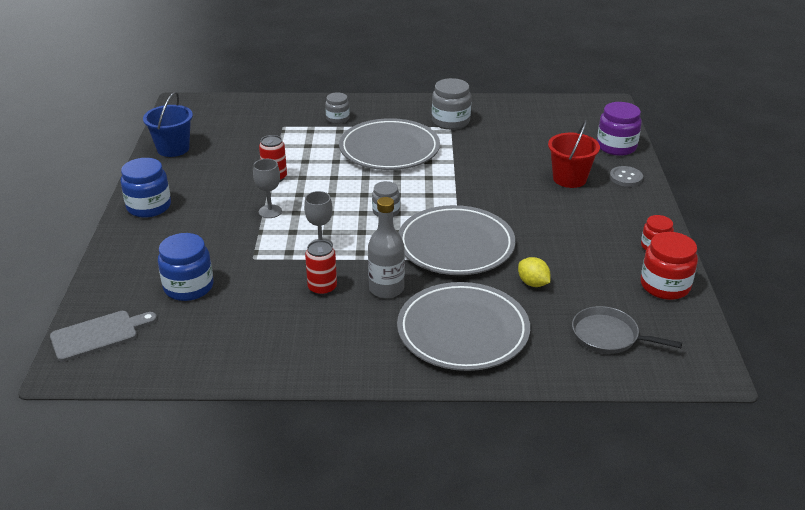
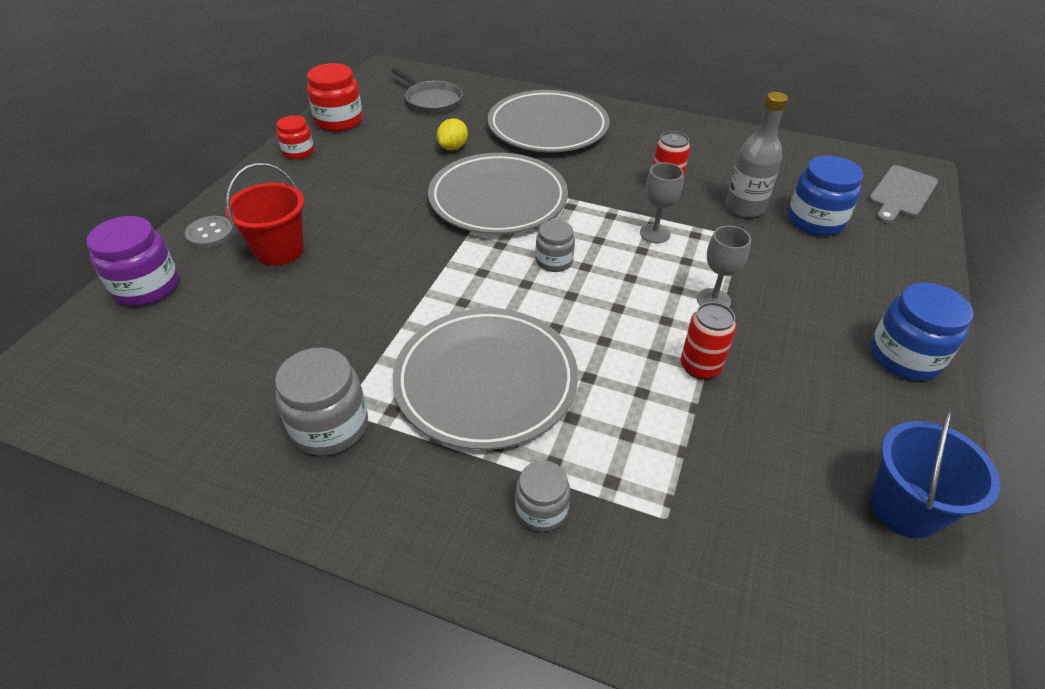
camera: 160 degrees left, 10 degrees up
grey cutting board [50,311,157,362] -> grey cutting board turned 45 degrees counterclockwise [868,165,938,223]
grey bottle [368,197,405,298] -> grey bottle moved to [726,92,788,218]
yellow lemon [518,257,550,287] -> yellow lemon turned 45 degrees clockwise [437,118,468,150]

